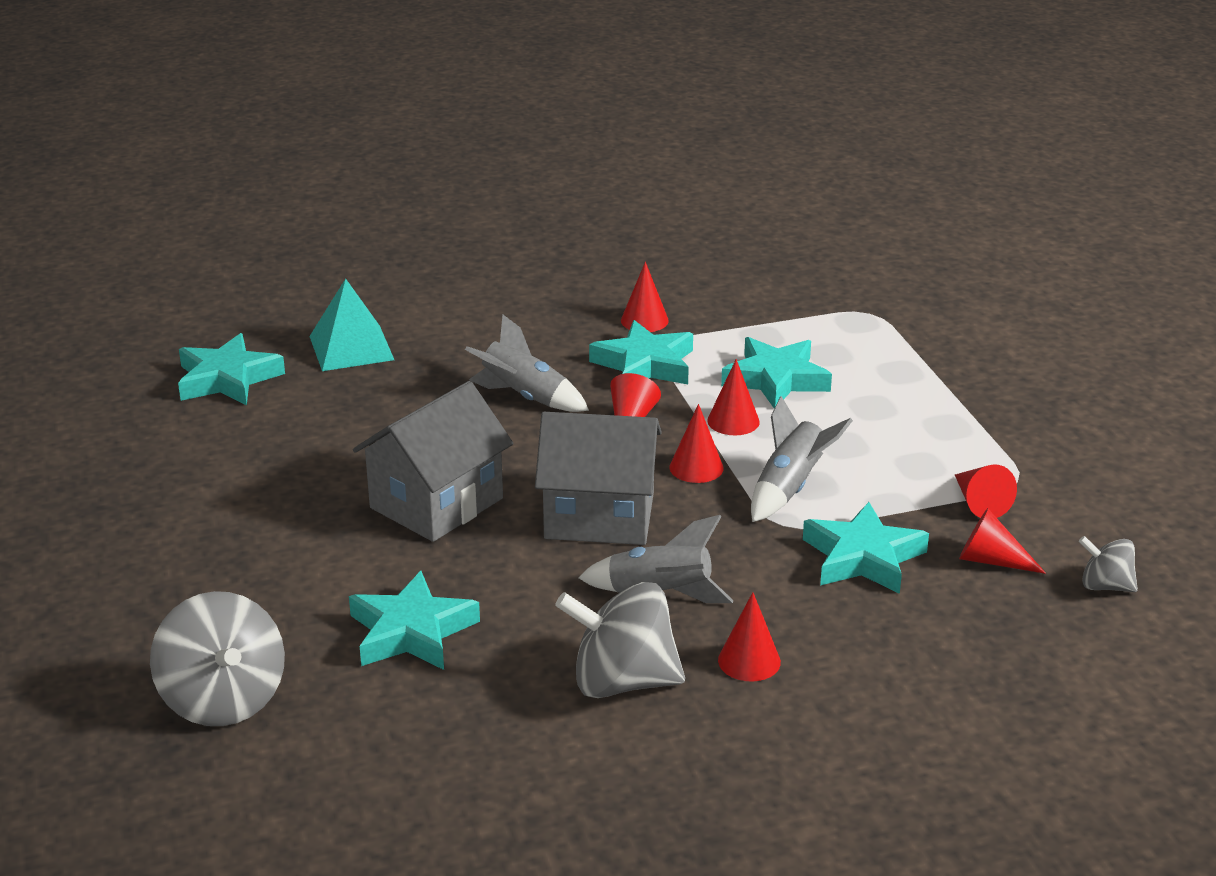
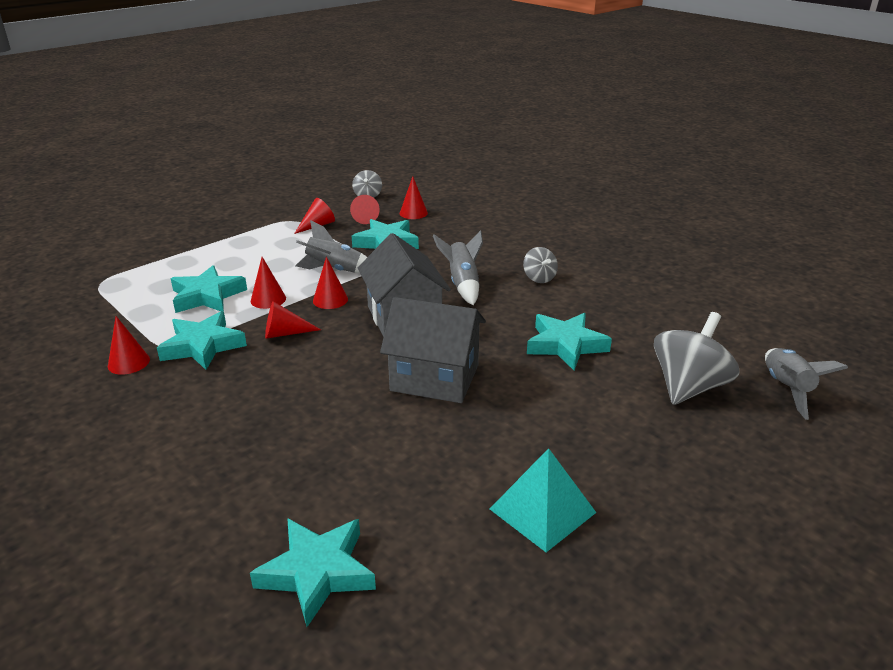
camera: 115 degrees left, 0 degrees up
turquoise pyramid [309,279,394,371] -> turquoise pyramid moved to [490,448,596,552]
grey rocket [465,315,589,412] -> grey rocket moved to [765,348,848,420]
grey spinning top [555,582,685,698] -> grey spinning top [523,247,558,283], size x0.53
red cone [718,592,781,682] -> red cone moved to [399,176,428,219]

